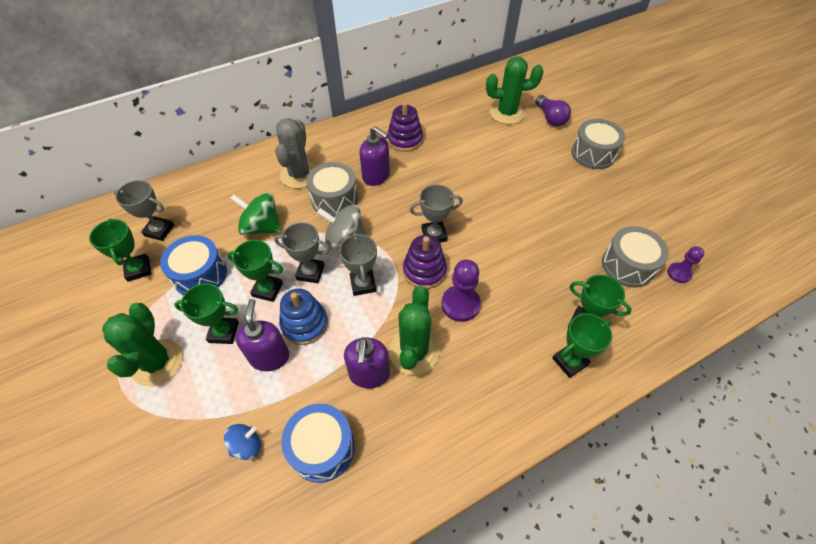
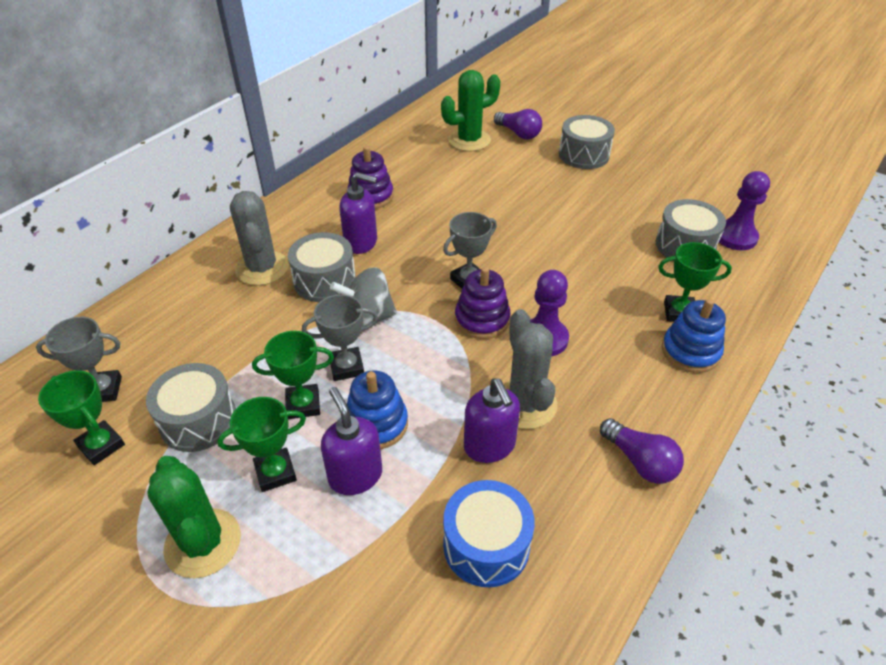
camera: 25 degrees left, 10 degrees down
blue drum [160,235,227,295] -> grey drum [146,363,236,452]
blue spinning top [224,424,261,460] -> none
green spinning top [230,193,281,235] -> none
grey trophy [339,232,377,296] -> none
green cactus [389,286,439,375] -> grey cactus [504,309,557,429]
green trophy [552,314,612,378] -> blue stacking toy [662,299,726,373]
purple pawn [667,246,704,283] -> purple pawn [719,171,770,250], size x1.64
none -> purple light bulb [600,418,684,484]

